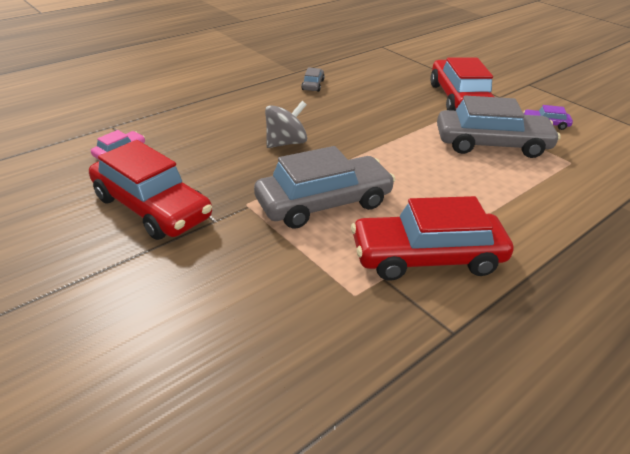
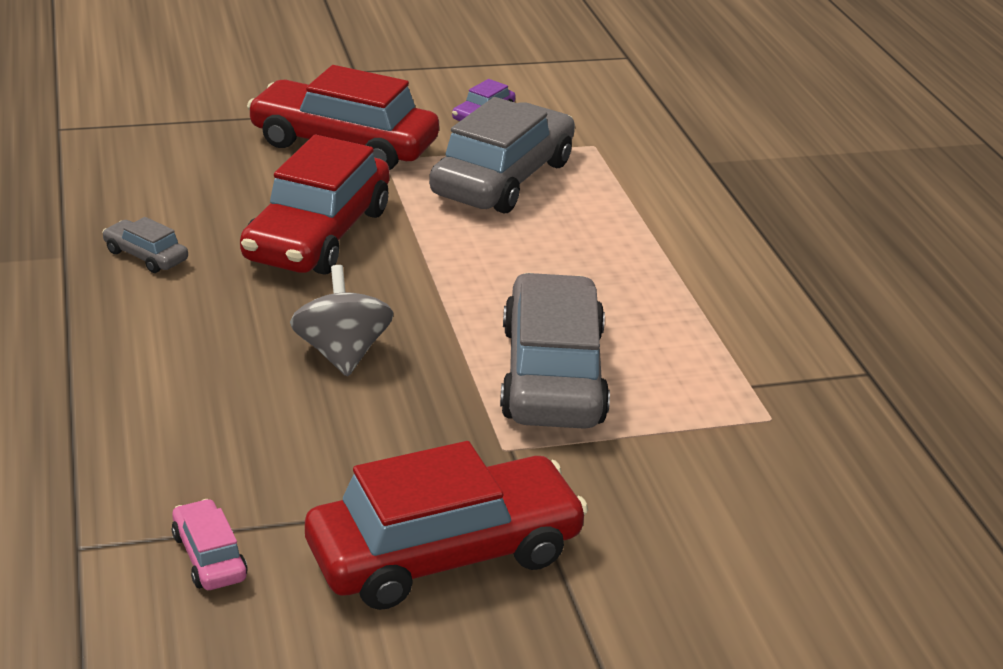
camera: 65 degrees left, 5 degrees down
red car [351,196,513,281] -> red car moved to [240,135,390,275]

